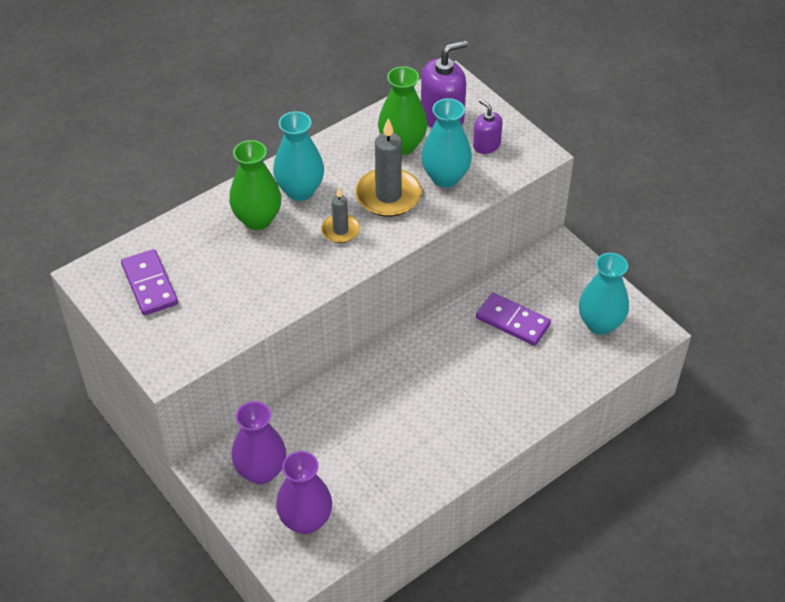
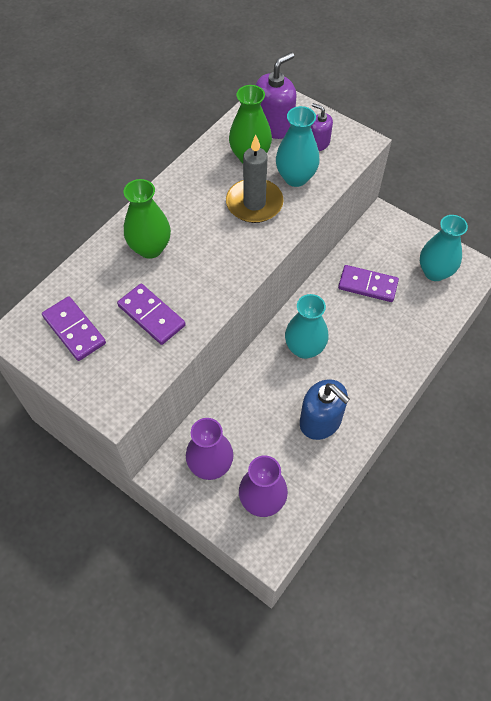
camera: 15 degrees left, 10 degrees up
turquoise vase [273,111,324,201] -> turquoise vase moved to [285,294,328,359]
grey candle [321,188,360,243] -> none
none -> purple domino [117,284,186,345]
none -> blue soap dispenser [300,379,350,440]

